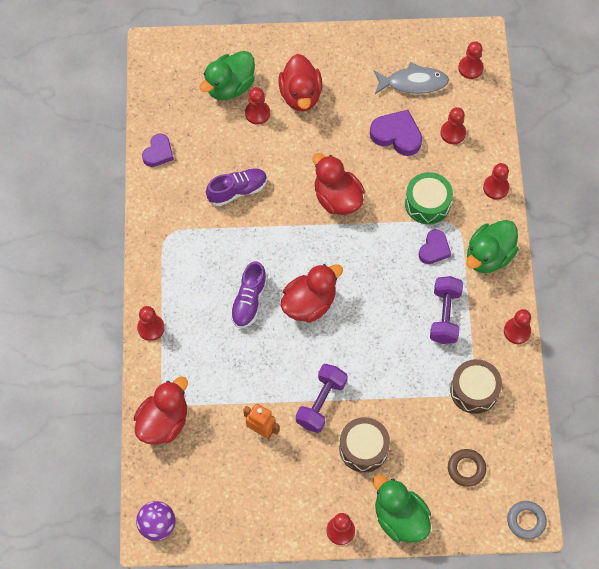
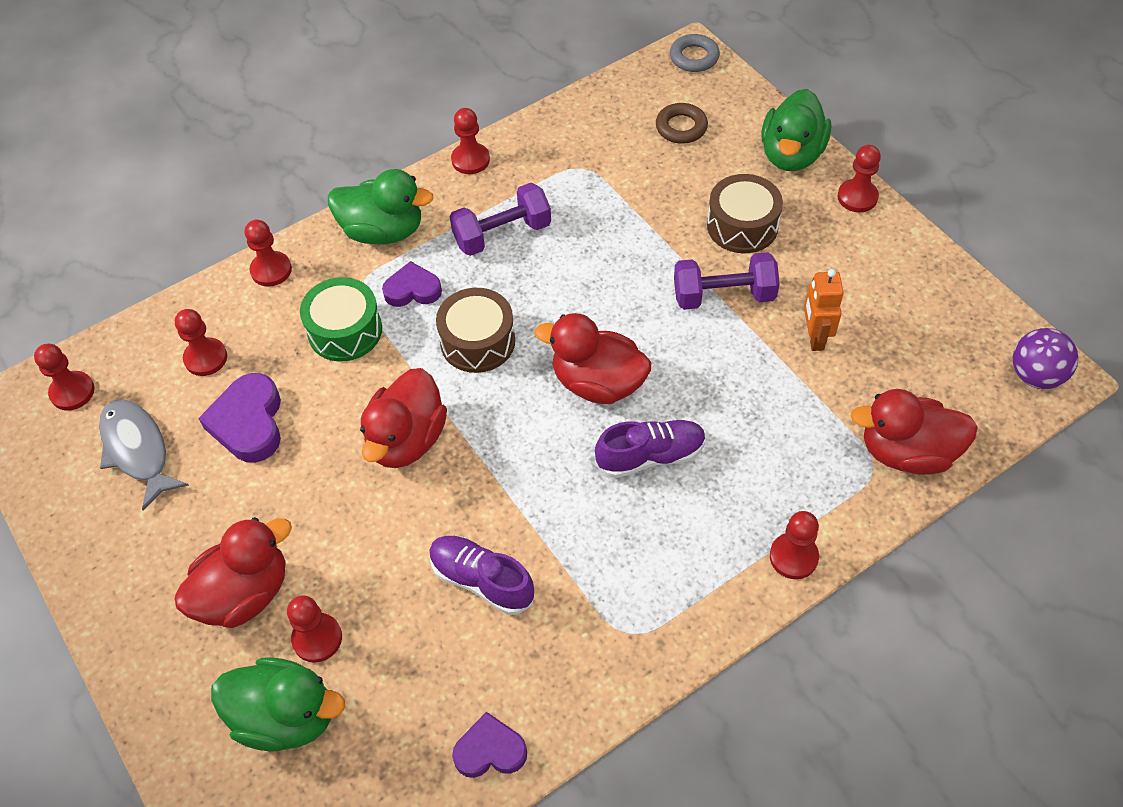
camera: 120 degrees left, 10 degrees down
brown drum [450,359,502,414] -> brown drum moved to [436,288,515,373]

